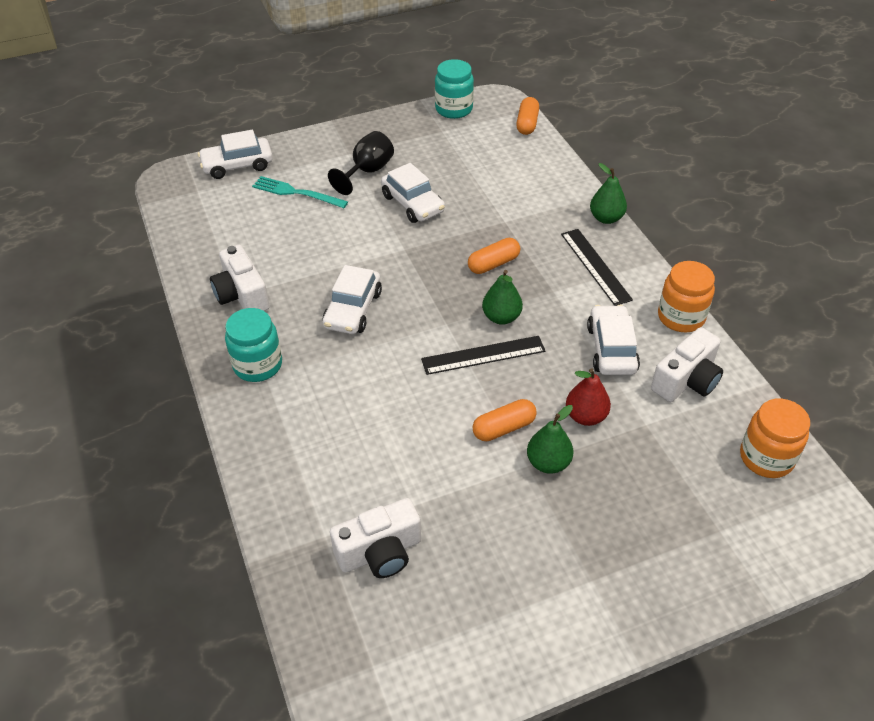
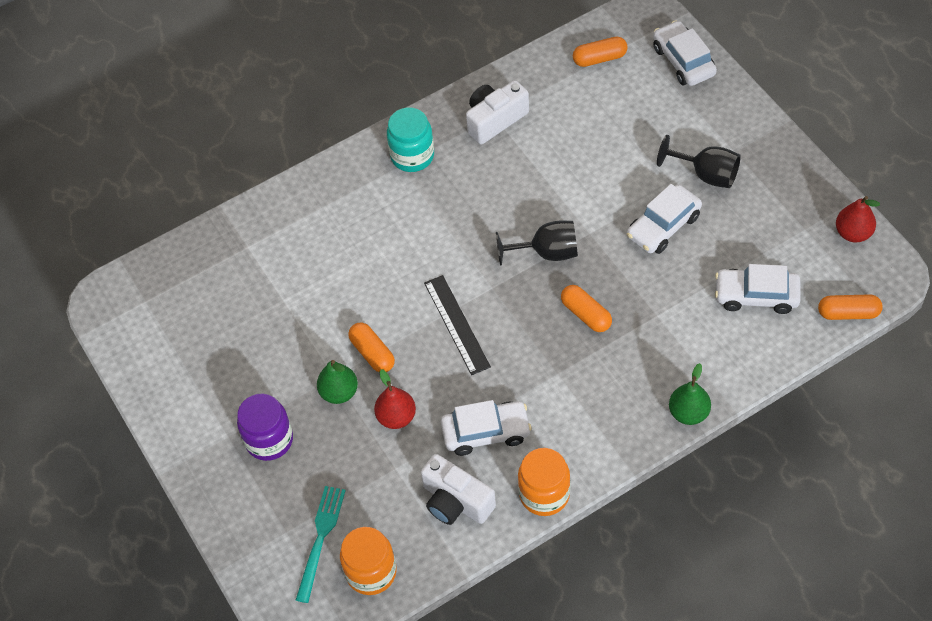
camera: 85 degrees right, 10 degrees up
turquoise fork [252,176,348,208] -> turquoise fork moved to [296,486,346,603]
white car [322,265,382,334] -> white car moved to [715,264,801,314]
white camera [330,498,421,578] -> none
turquoise jar [435,59,474,119] -> red pear [836,196,880,243]
green pear [482,270,523,325] -> none
black ruler [561,229,633,306] -> none
none -> purple jar [237,394,293,461]
none -> black goblet [496,221,578,266]
none -> orange capsule [573,37,628,67]

